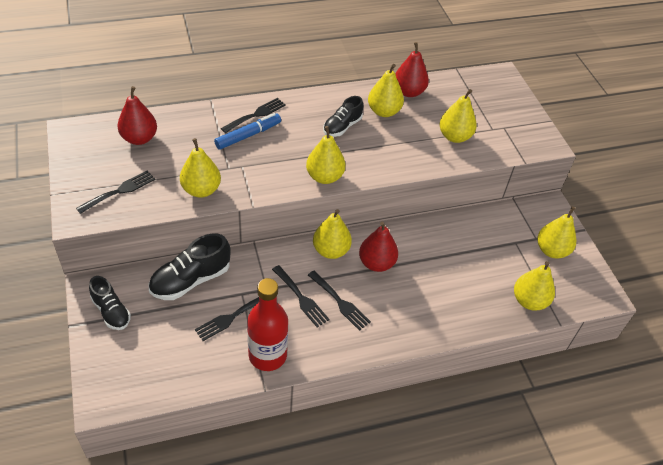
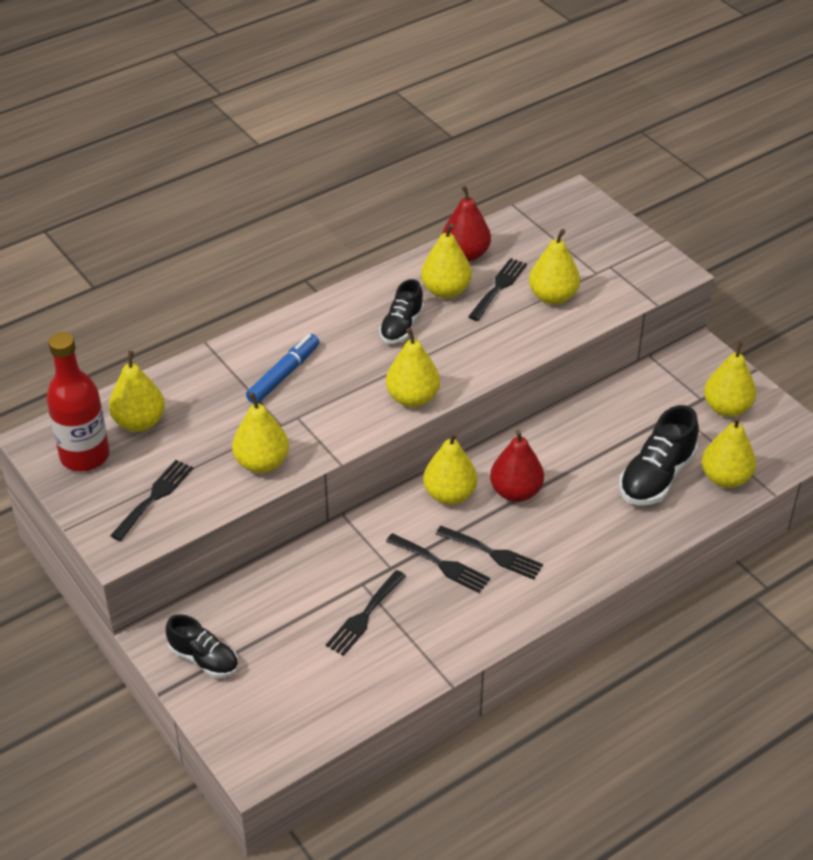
camera: 15 degrees left, 5 degrees down
red pear [117,86,157,145] -> yellow pear [109,351,165,432]
black shoe [149,233,231,300] -> black shoe moved to [619,405,699,505]
black fork [221,98,286,133] -> black fork moved to [468,258,527,321]
red bottle [247,278,288,371] -> red bottle moved to [47,332,109,471]

